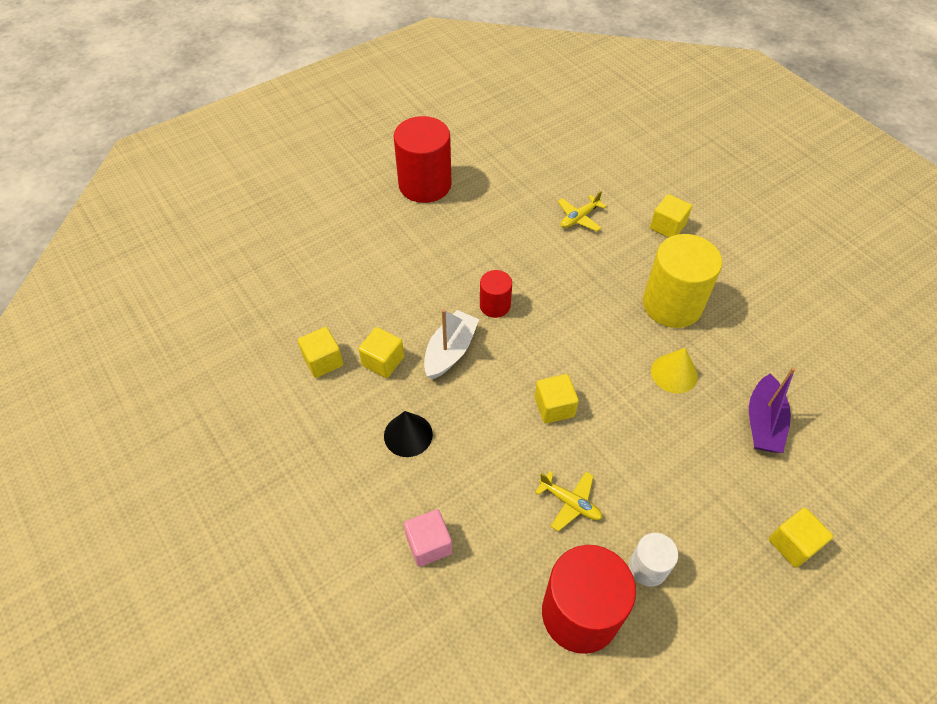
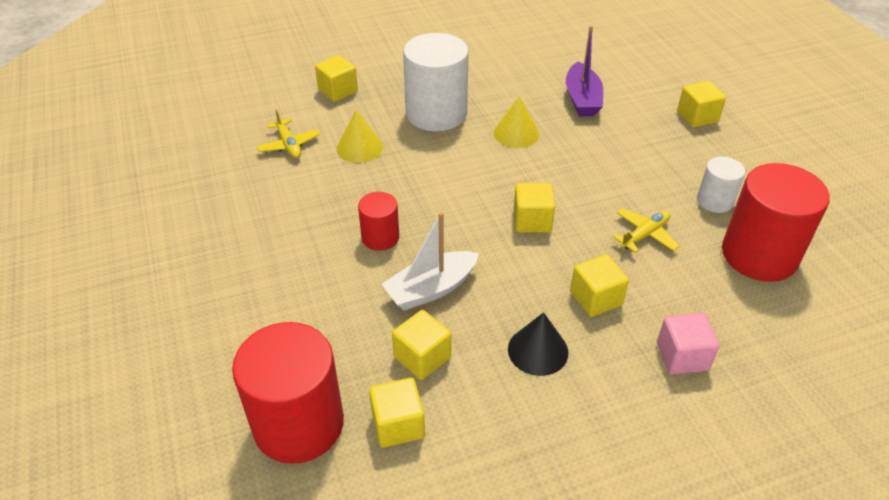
camera: 75 degrees left, 10 degrees down
red cylinder [394,116,451,203] -> red cylinder moved to [232,322,344,464]
white boat [424,309,479,379] -> white boat turned 75 degrees counterclockwise [382,212,479,311]
yellow cylinder [643,234,722,328] -> white cylinder [403,33,469,132]
purple boat [749,367,796,453] -> purple boat turned 60 degrees clockwise [566,26,603,116]
none -> yellow cone [336,110,383,163]
none -> yellow cube [570,254,629,317]

